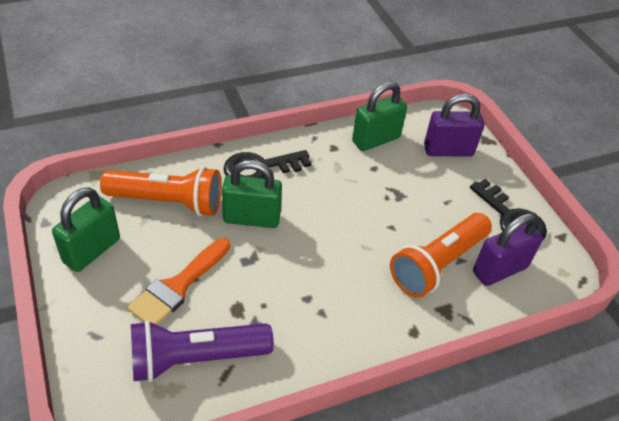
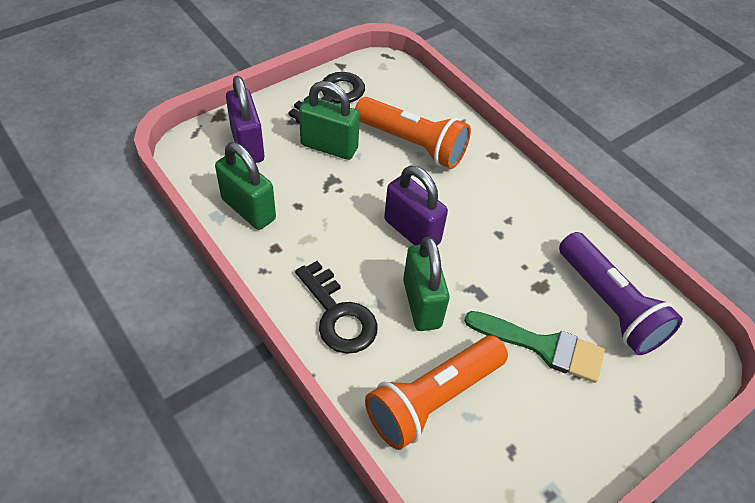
camera: 105 degrees left, 5 degrees up
green padlock [52,187,120,272] -> green padlock moved to [299,81,360,160]
orange flashlight [100,167,221,216] -> orange flashlight turned 120 degrees counterclockwise [365,336,508,450]
orange brush [127,238,230,325] -> green brush [464,311,605,383]
purple padlock [473,213,543,286] -> purple padlock moved to [384,165,448,245]

